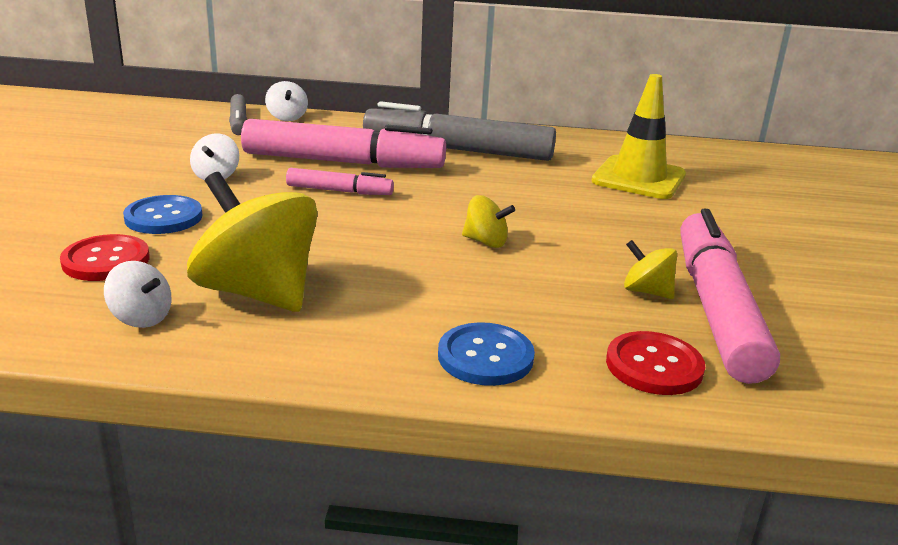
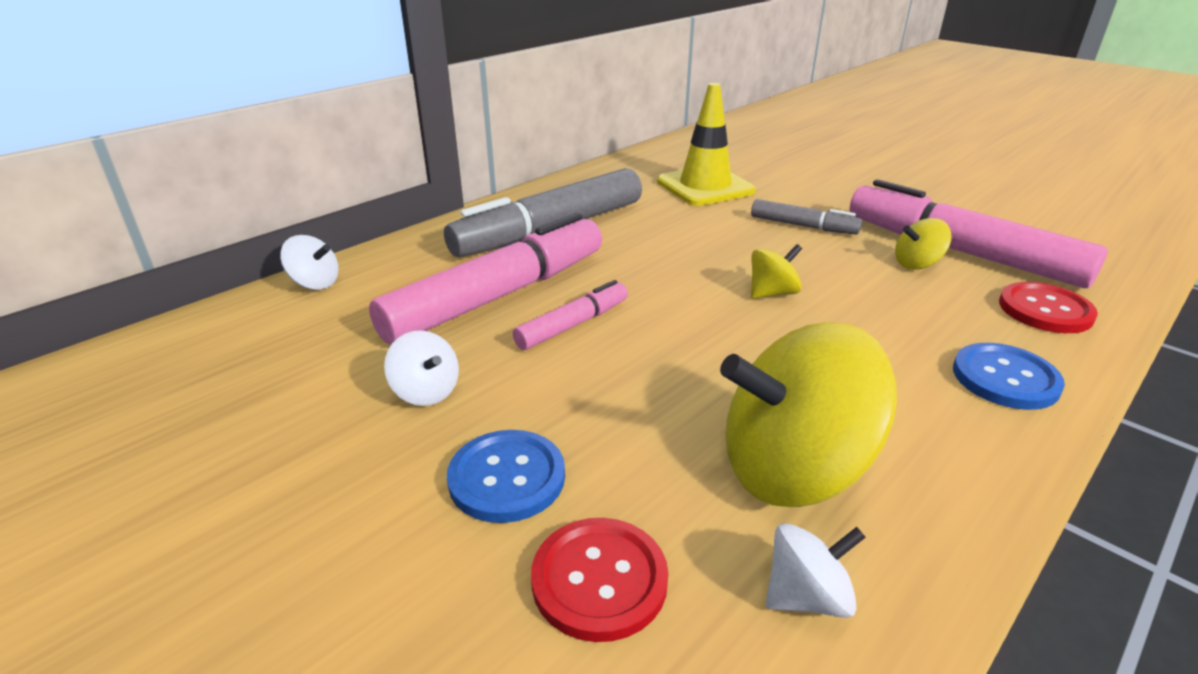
camera: 50 degrees left, 5 degrees up
grey marker [229,94,247,135] -> grey marker moved to [751,199,862,235]

